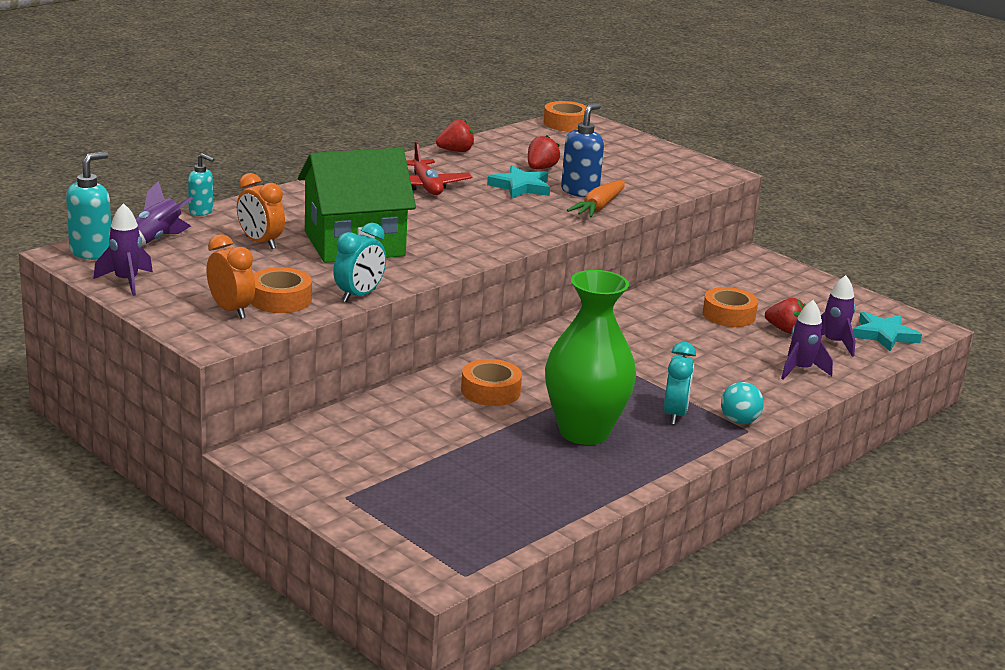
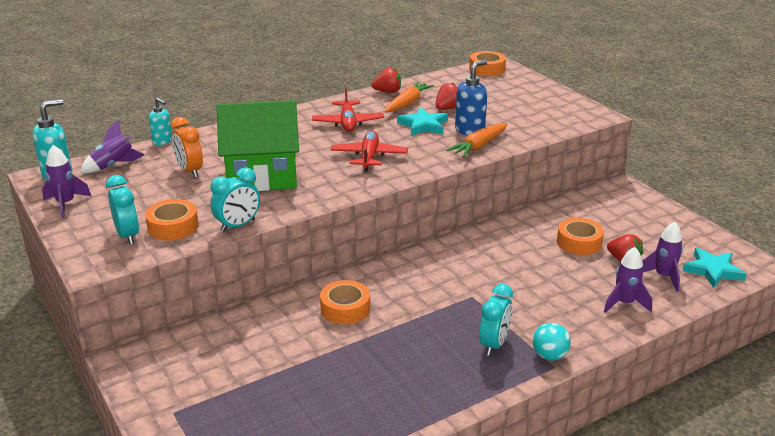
camera: 15 degrees right, 5 degrees up
orange clock [207,234,255,319] -> turquoise clock [106,175,139,245]
green vase [545,270,636,445] -> none
none -> red plane [331,131,408,172]
none -> orange carrot [384,81,434,112]

